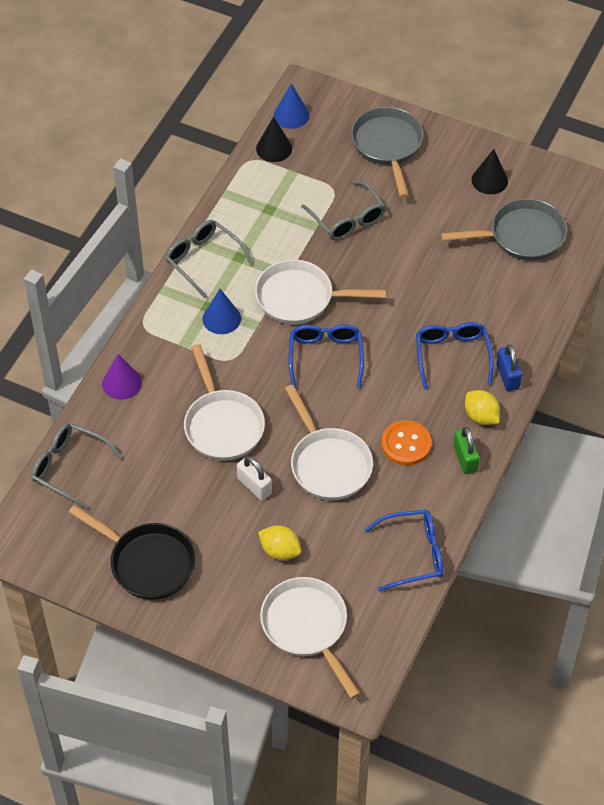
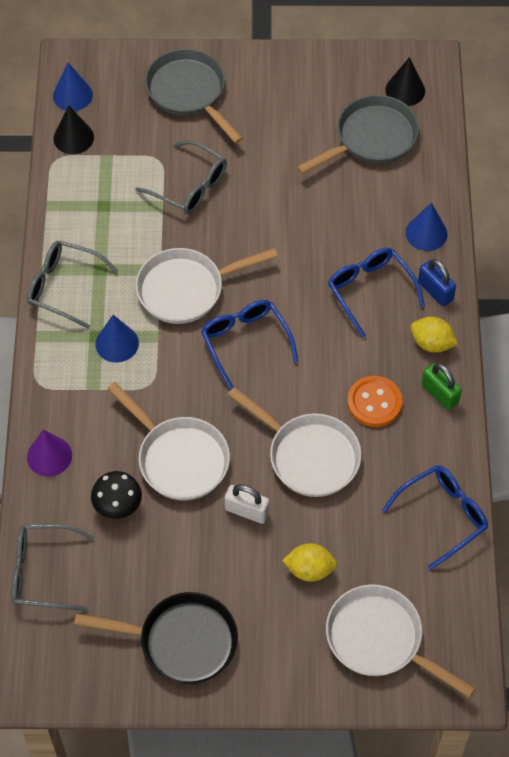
camera: 25 degrees left, 5 degrees up
black cone [472,149,508,194] -> black cone moved to [385,57,425,106]
none -> black mushroom [91,471,142,519]
none -> blue cone [406,202,447,251]

